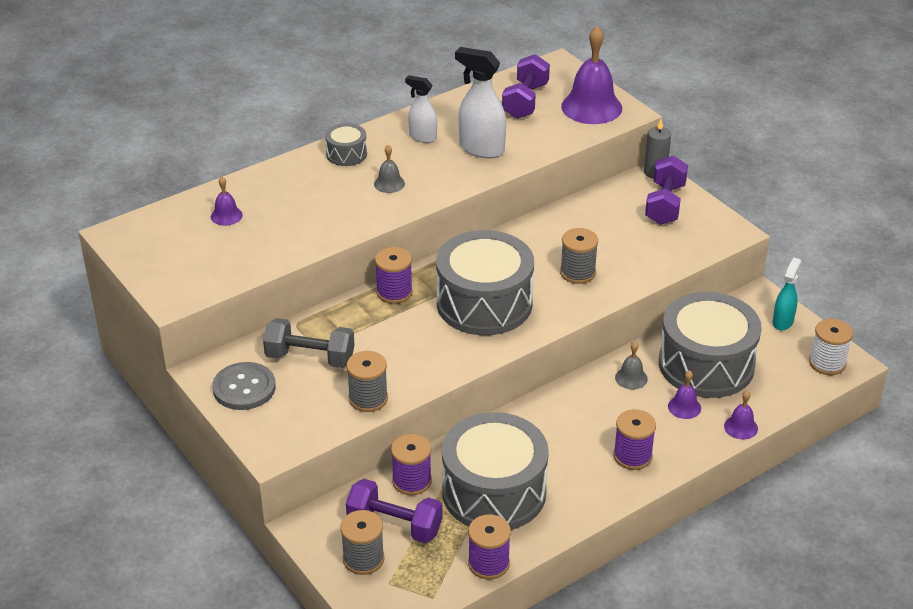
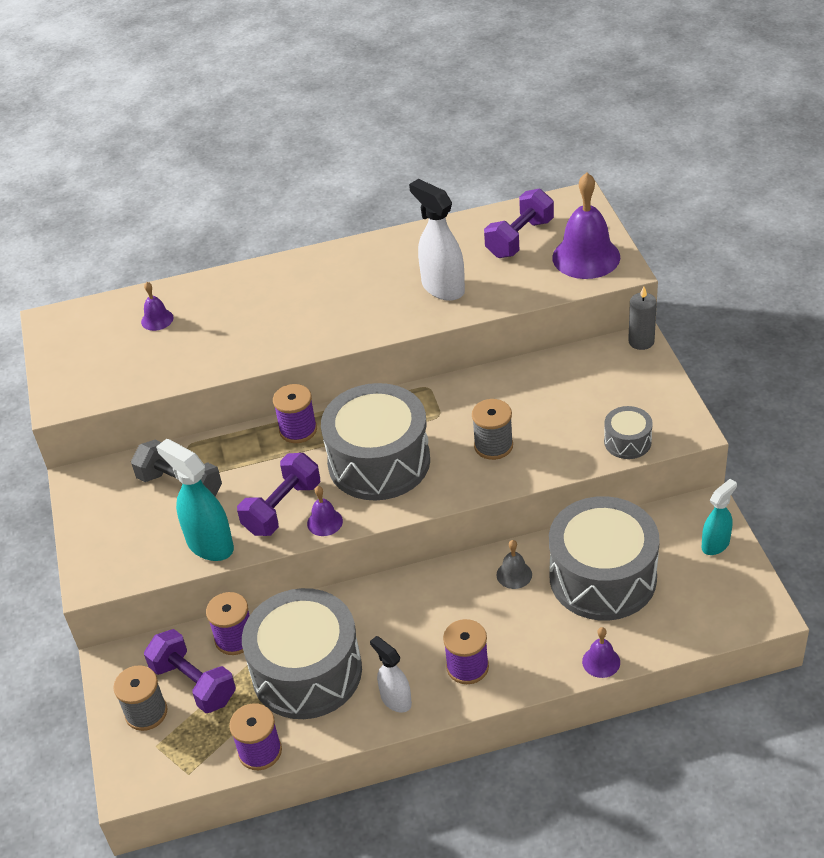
camera: 25 degrees right, 5 degrees up
grey button [212,362,276,410] -> none
grey drum [325,123,367,166] -> grey drum moved to [604,406,653,459]
grey spool [347,351,388,412] -> turquoise spray bottle [156,439,234,561]
grey bell [374,145,405,193] -> none
white spray bottle [405,75,437,143] -> white spray bottle moved to [370,636,412,713]
purple dumbbell [645,156,688,225] -> purple dumbbell moved to [237,453,320,536]
purple bell [668,370,701,419] -> purple bell moved to [307,486,343,536]
white spool [809,319,853,375] -> none

